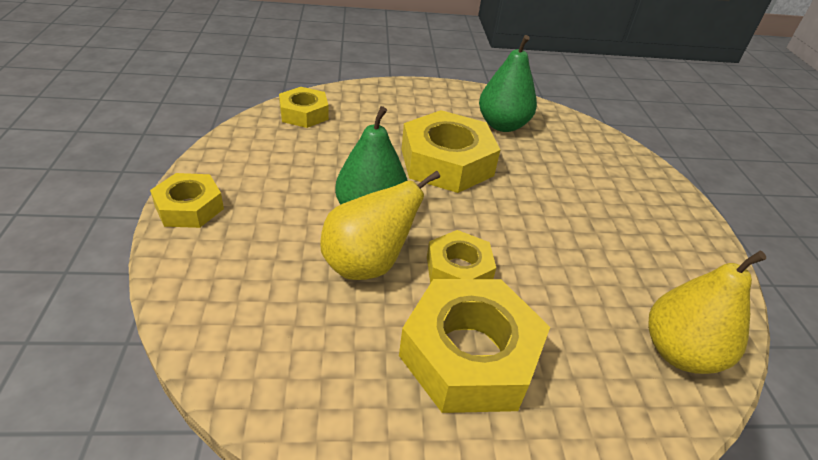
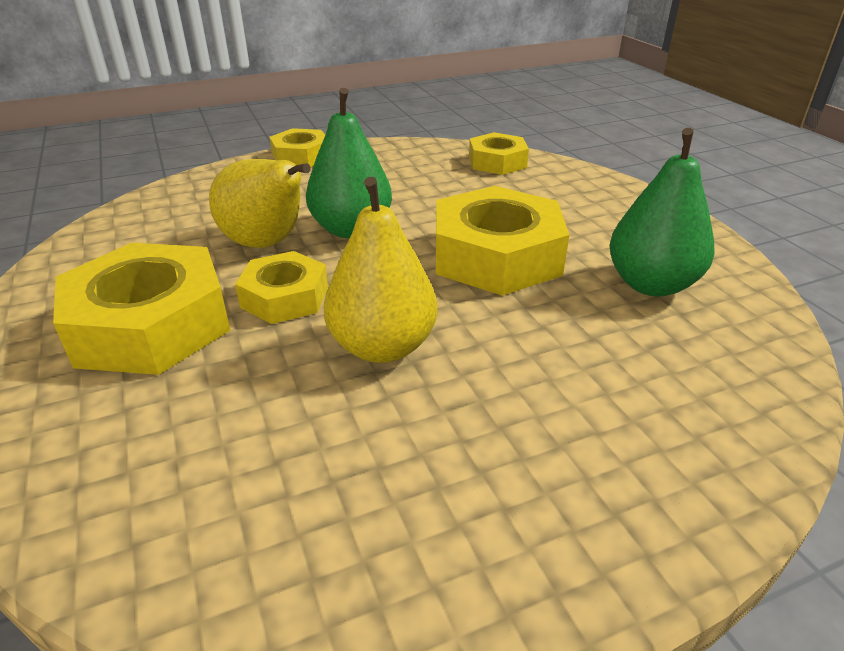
camera: 75 degrees right, 5 degrees down
yellow pear [648,251,766,374] -> yellow pear moved to [324,177,438,363]

